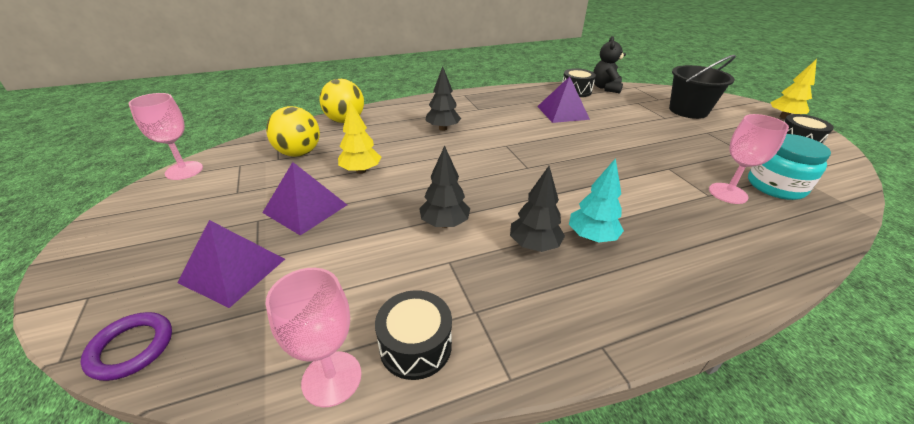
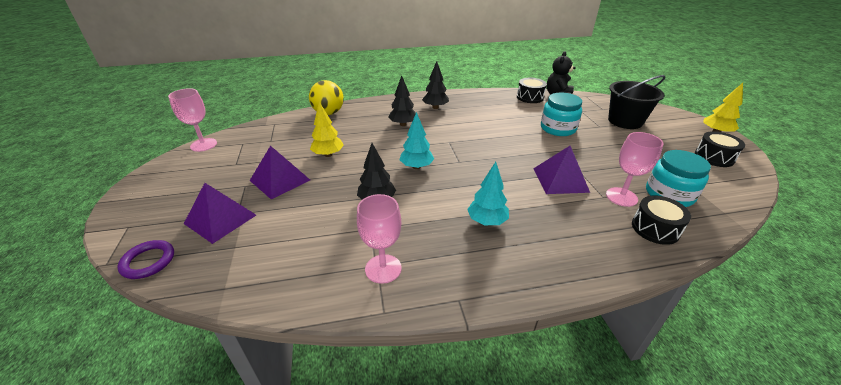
camera: 10 degrees right, 0 degrees up
yellow ball [266,106,320,157] -> none
pink goblet [266,268,361,407] -> pink goblet moved to [357,194,402,284]
black drum [375,290,452,380] -> black drum moved to [632,196,691,245]
black tree [510,166,565,252] -> black tree moved to [422,61,449,109]
purple pyramid [537,77,590,123] -> purple pyramid moved to [533,146,590,194]
none -> turquoise tree [399,112,434,169]
none -> turquoise jar [541,93,582,136]

